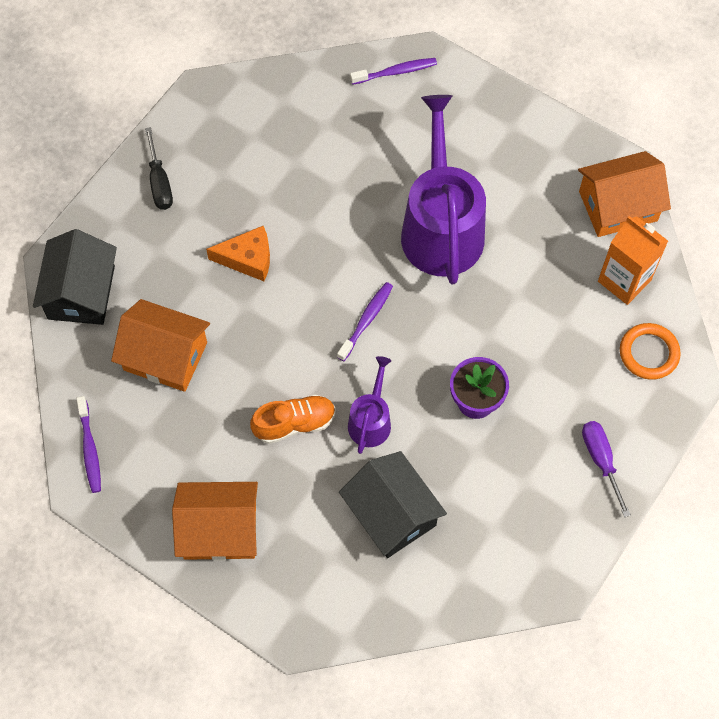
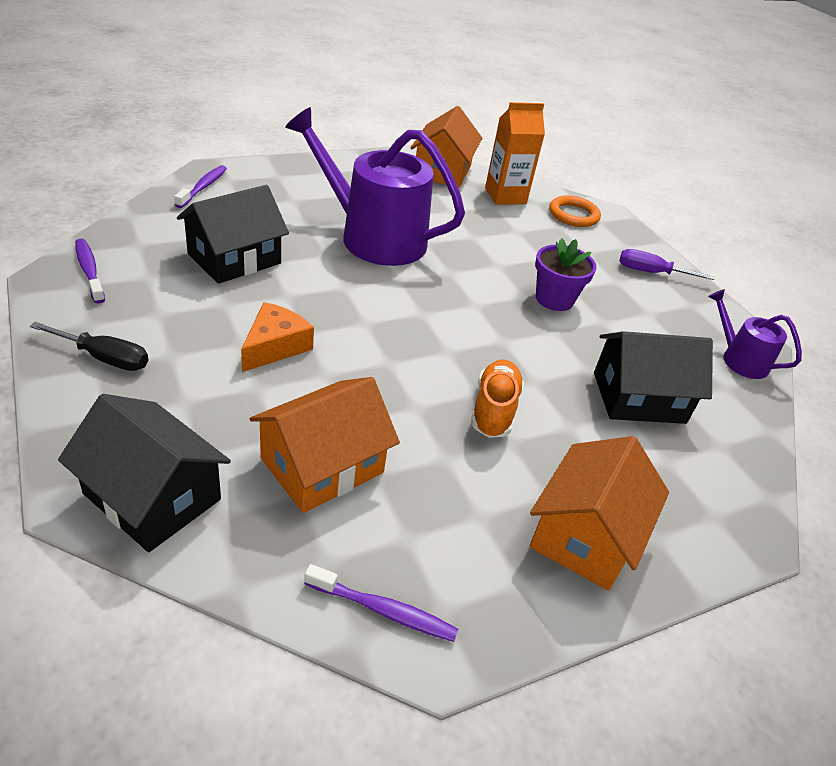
camera: 65 degrees left, 25 degrees down
purple toothbrush [337,282,393,361] -> purple toothbrush moved to [75,239,105,304]
purple watering can [348,356,392,454] -> purple watering can moved to [708,289,802,379]
none -> black house [177,185,289,284]

